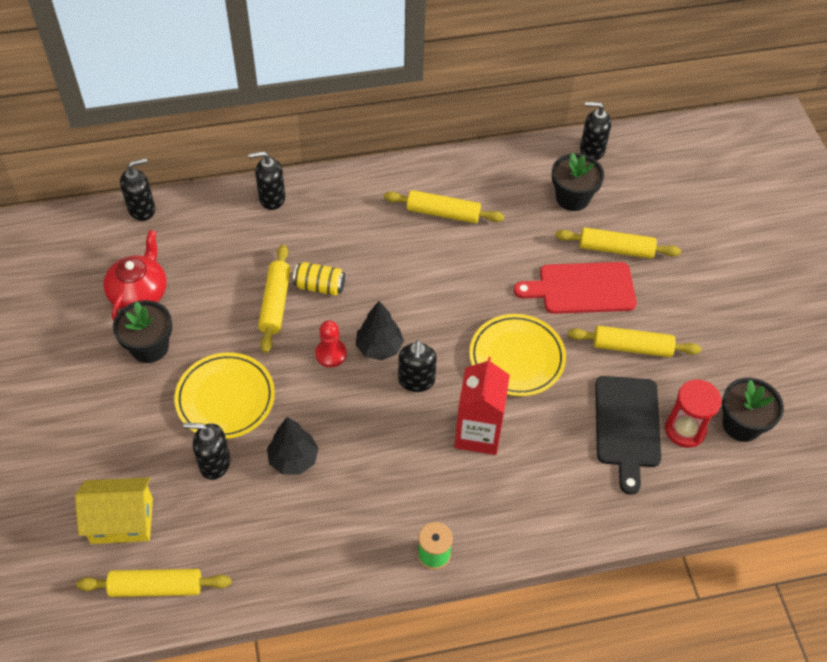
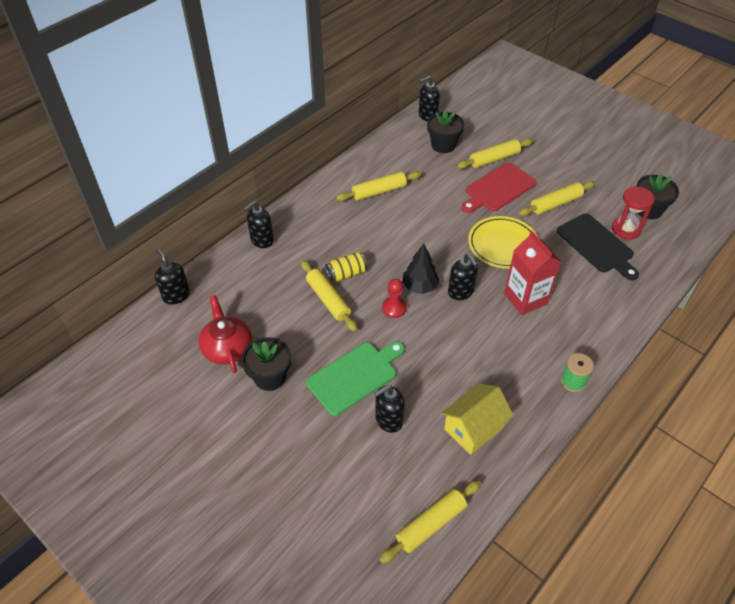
camera: 35 degrees left, 5 degrees down
yellow house [75,477,153,544] -> yellow house moved to [441,383,514,455]
black soap dispenser [120,158,155,221] -> black soap dispenser turned 60 degrees counterclockwise [155,249,190,305]
yellow plate [174,353,275,439] -> green cutting board [306,341,405,416]
black tree [267,417,319,475] -> none

